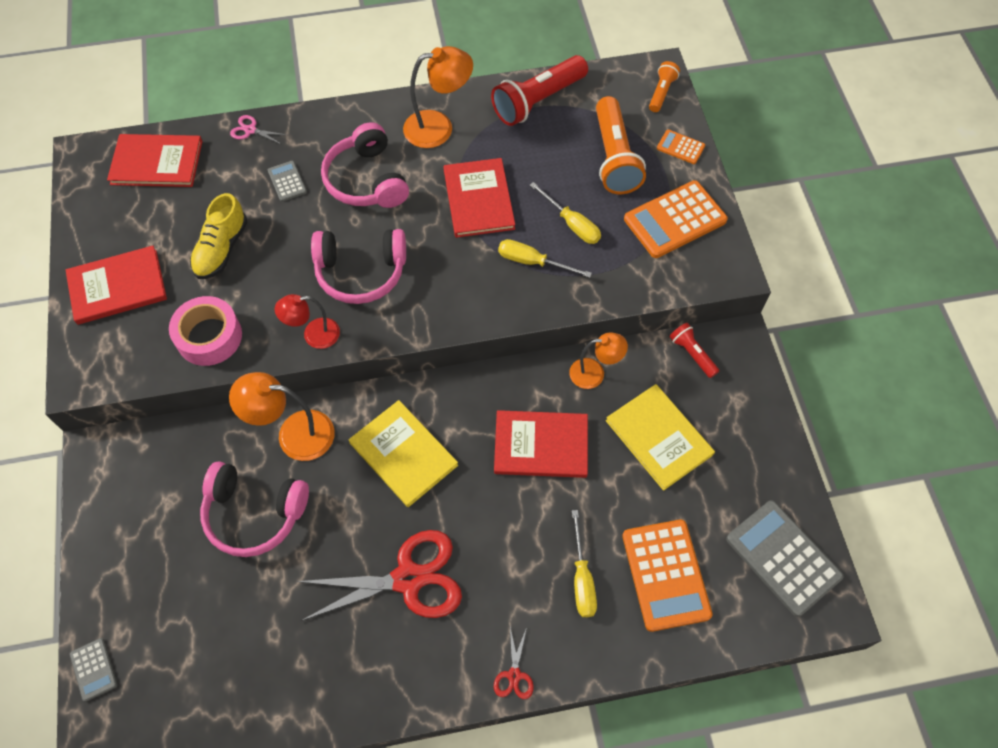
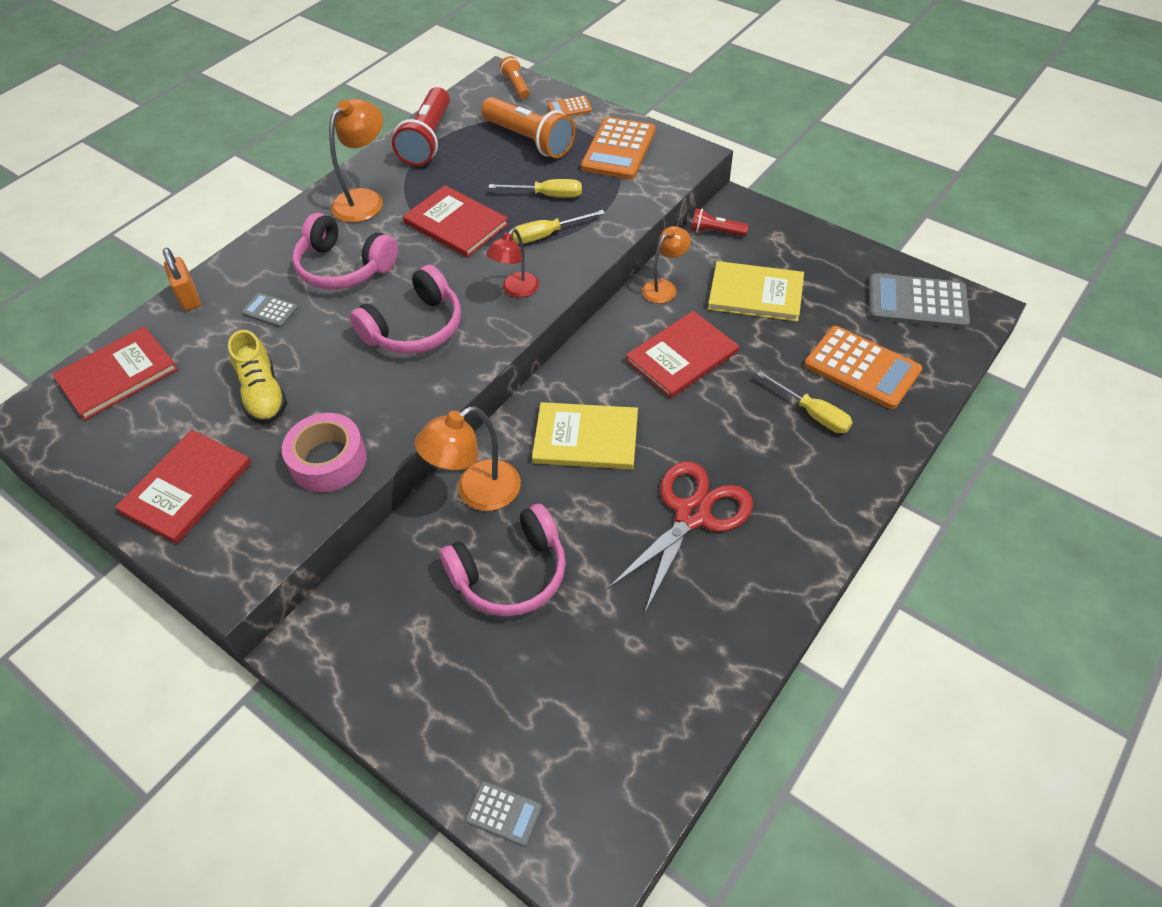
camera: 40 degrees left, 10 degrees down
pink scissors [230,115,286,145] -> orange padlock [163,248,201,311]
red lamp [275,294,340,349] -> red lamp moved to [486,228,539,298]
red scissors [494,627,534,699] -> none

